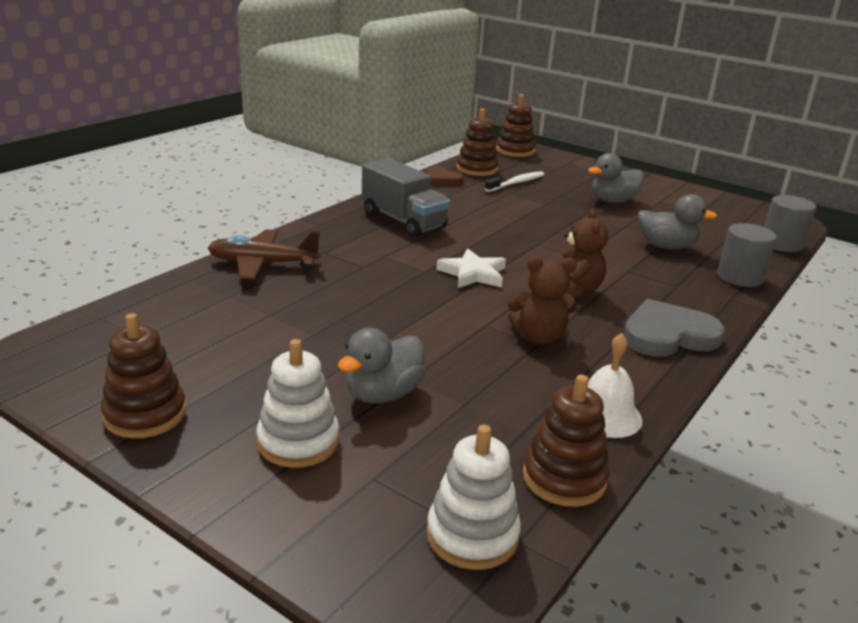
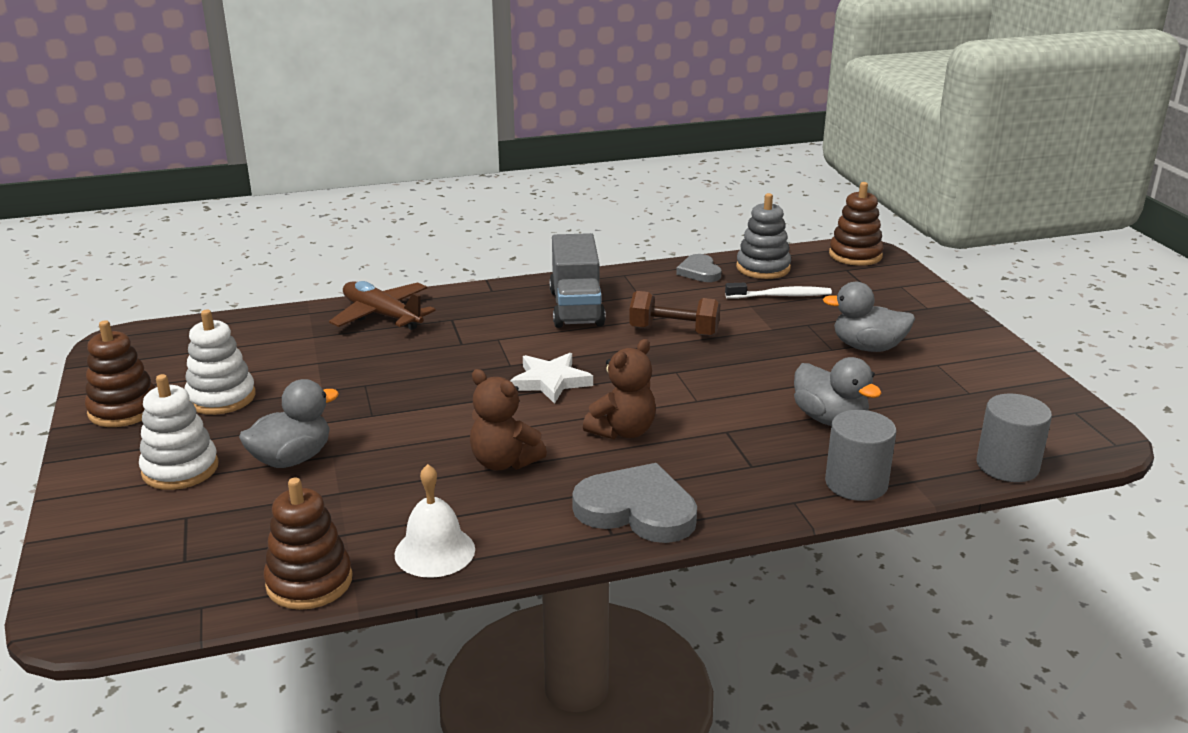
camera: 40 degrees right, 0 degrees up
grey duck [338,328,425,403] -> grey duck turned 150 degrees clockwise [239,379,339,468]
white stacking toy [426,424,521,570] -> white stacking toy moved to [185,310,256,415]
brown heart [427,167,464,185] -> grey heart [676,254,722,282]
brown stacking toy [457,108,499,176] -> grey stacking toy [736,193,791,279]
none -> brown dumbbell [629,291,721,336]

